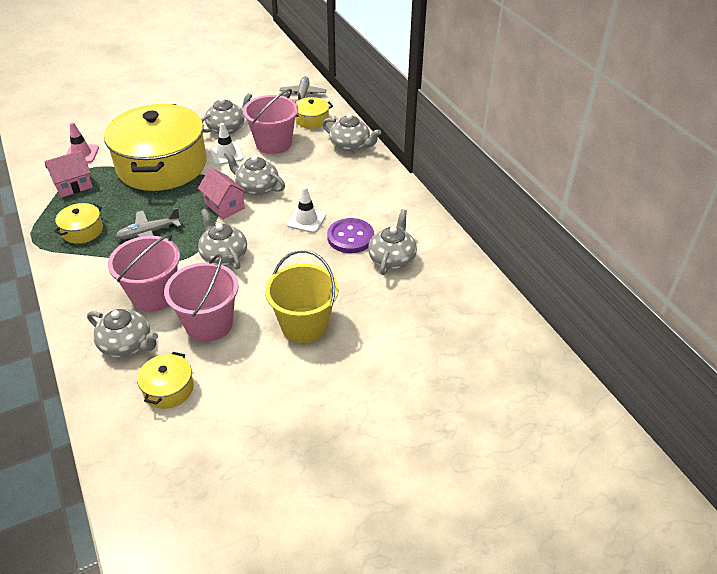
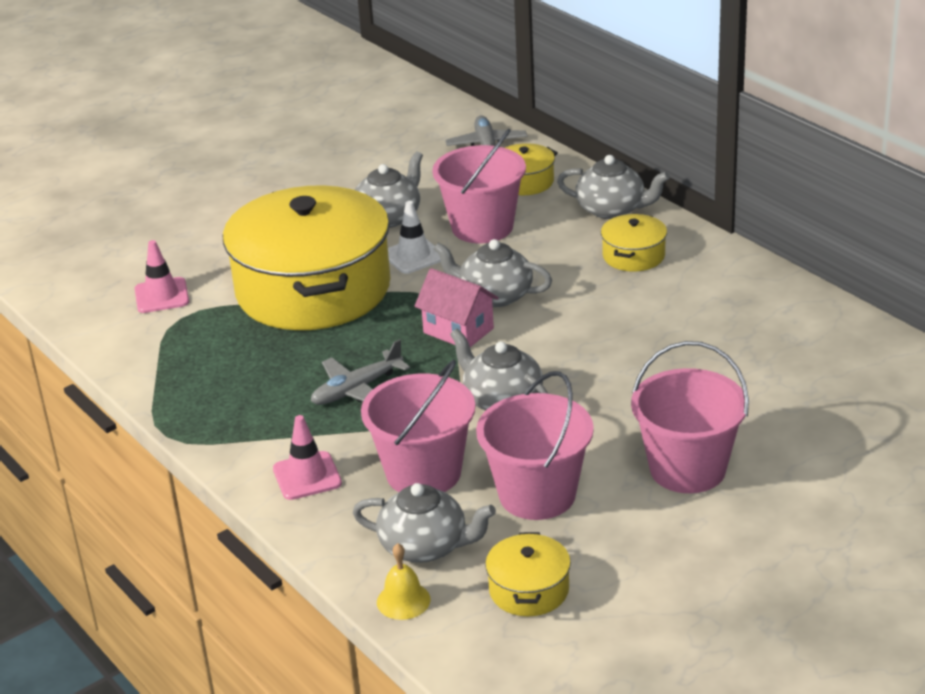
camera: 10 degrees left, 10 degrees down
pink house [45,150,93,198] -> none
yellow pot [54,203,103,244] -> yellow pot moved to [601,214,667,271]
yellow bucket [265,250,339,343] -> pink bucket [631,341,749,493]
white traffic cone [287,187,326,233] -> none
purple button [327,218,374,253] -> none
grey teapot [368,209,417,275] -> none
none -> pink traffic cone [273,415,342,500]
none -> yellow bell [377,543,430,620]

